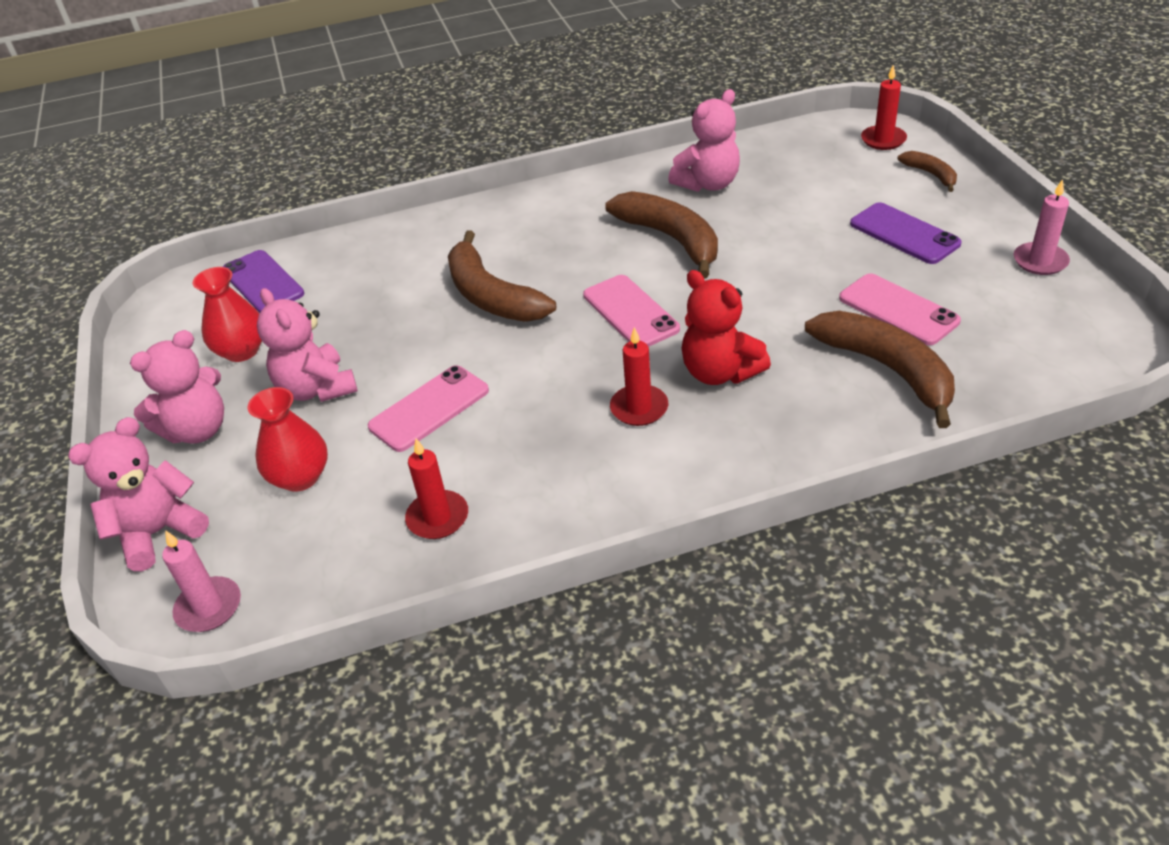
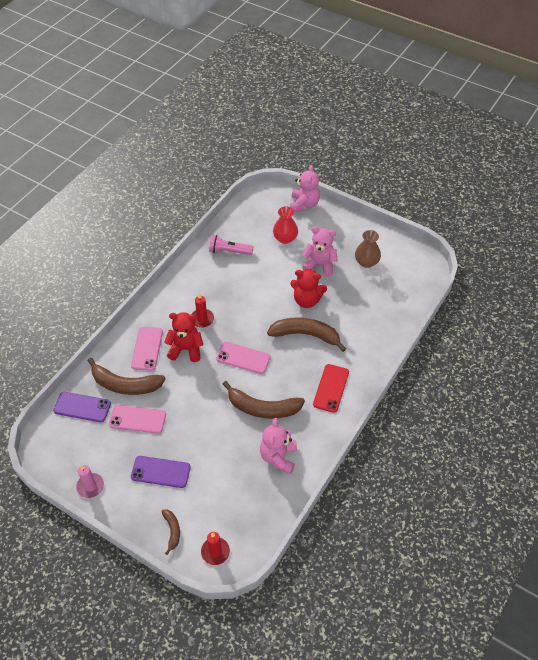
camera: 135 degrees right, 10 degrees up
pink teddy bear [130,330,224,444] -> none
pink candle [162,530,241,632] -> none
red vase [193,267,262,362] -> brown vase [355,230,381,268]
purple phone [223,250,304,313] -> purple phone moved to [53,392,111,422]
pink phone [368,365,489,452] -> pink phone moved to [131,327,163,371]
red candle [405,439,468,539] -> pink flashlight [209,235,254,255]
brown banana [898,151,957,192] -> brown banana turned 120 degrees counterclockwise [161,510,180,555]
none -> red teddy bear [290,269,327,308]
none -> red phone [313,364,349,413]

